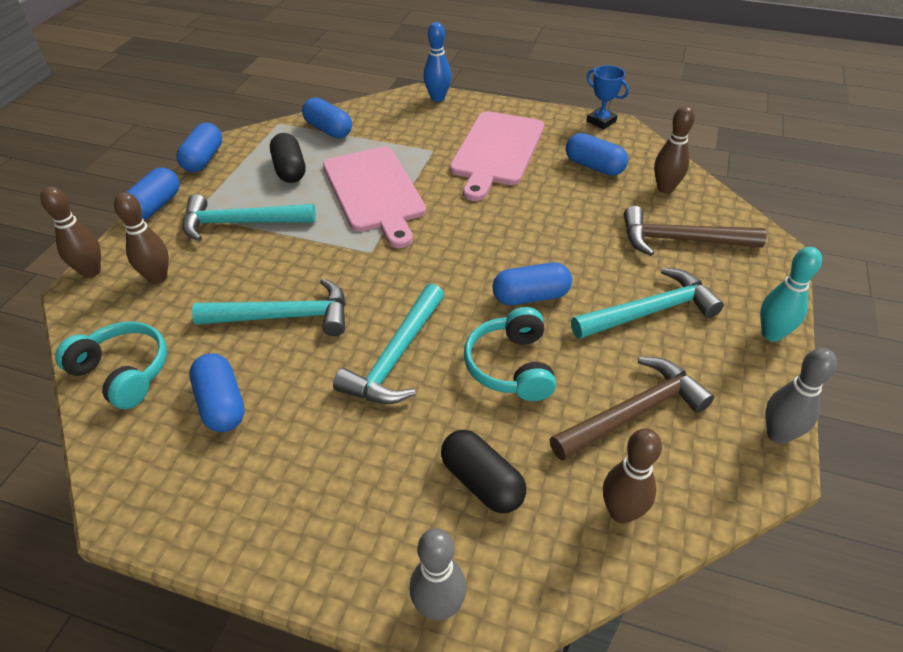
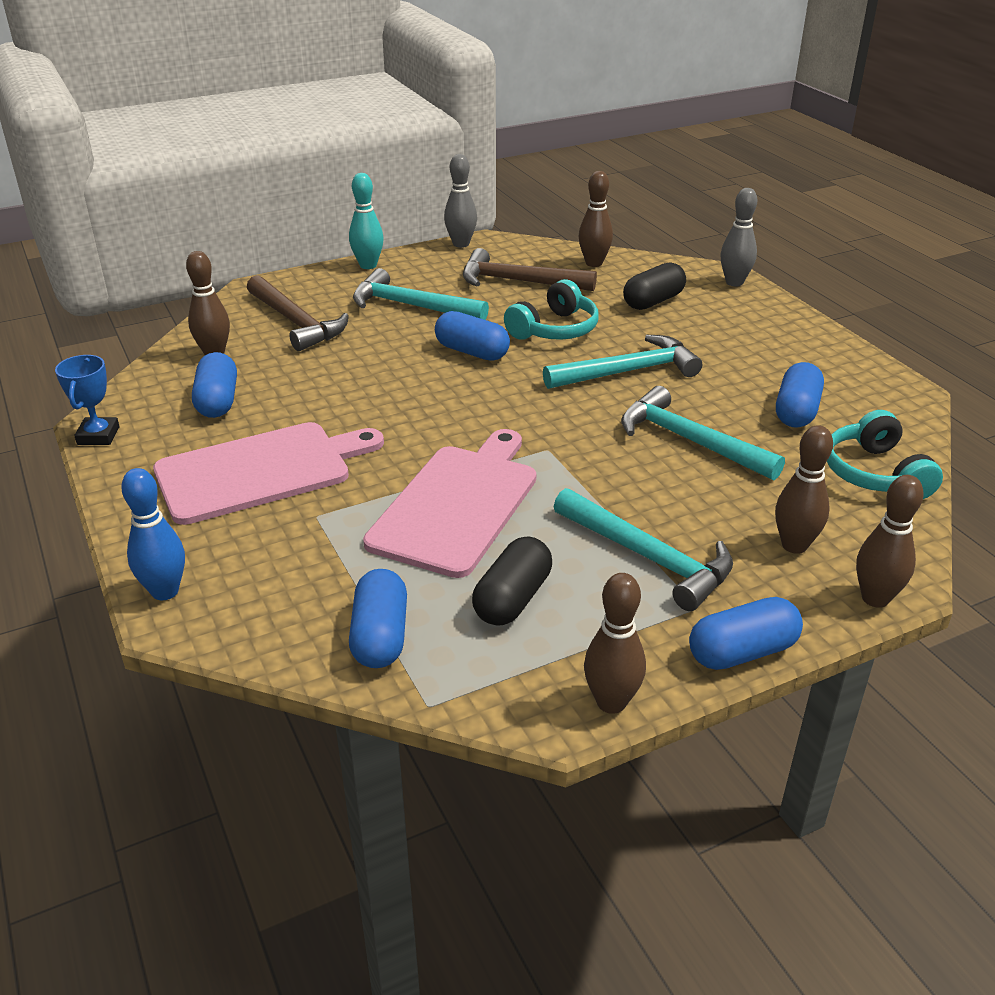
camera: 135 degrees left, 10 degrees down
blue capsule [176,123,222,172] -> brown bowling pin [584,573,646,714]
black capsule [441,430,526,513] -> black capsule turned 45 degrees clockwise [623,262,686,310]

